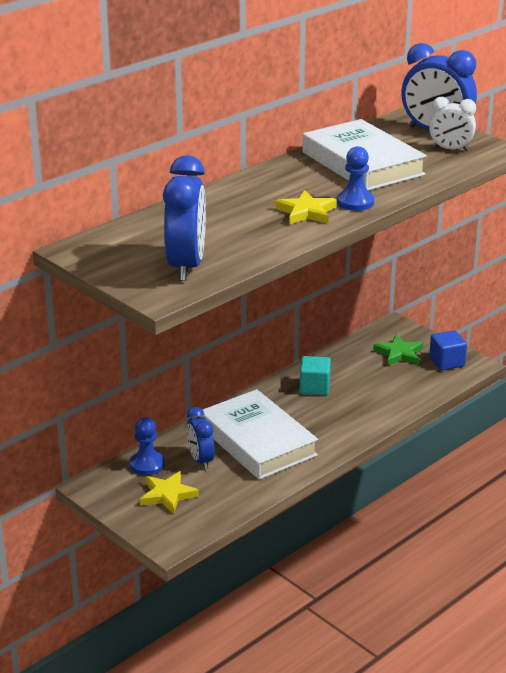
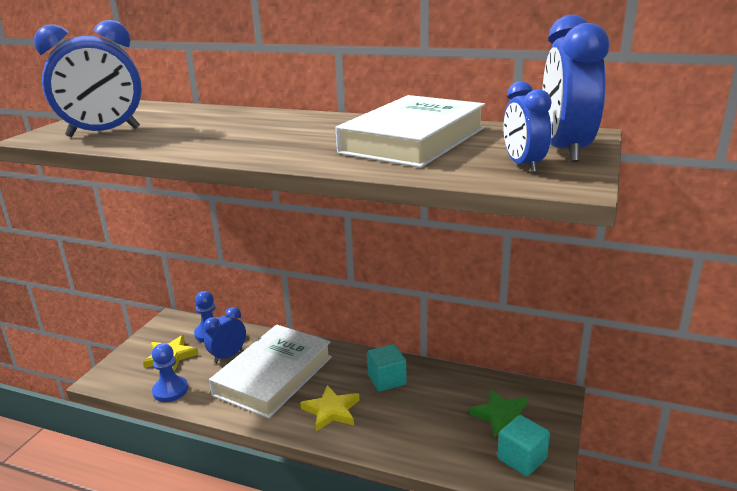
camera: 65 degrees right, 5 degrees down
yellow star [275,190,337,225] -> yellow star moved to [300,385,359,431]
blue pawn [337,146,374,211] -> blue pawn moved to [152,343,188,402]
white clock [429,97,476,151] -> blue clock [503,81,552,173]
blue cube [429,330,467,370] -> turquoise cube [497,415,550,476]

